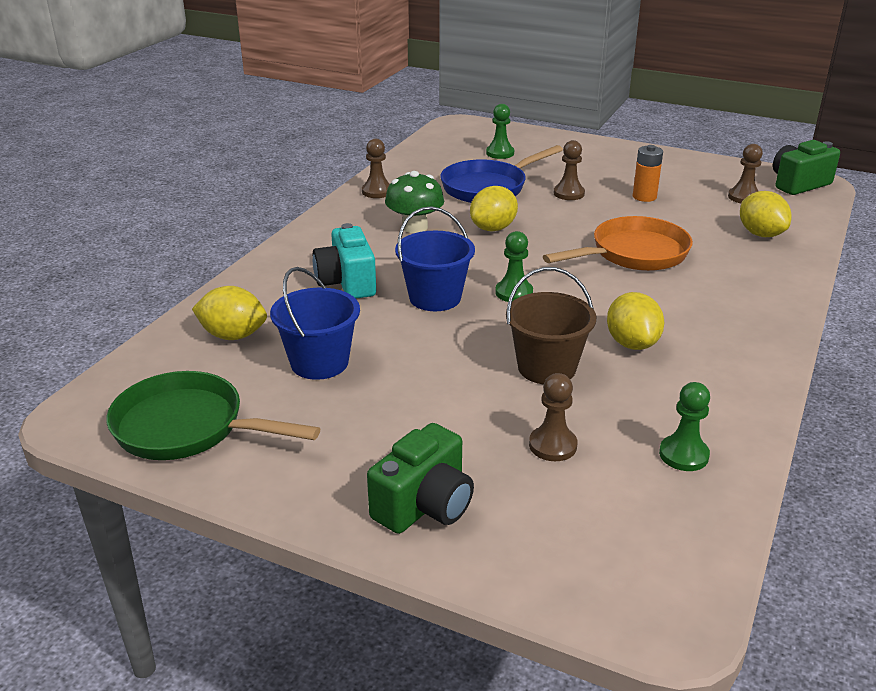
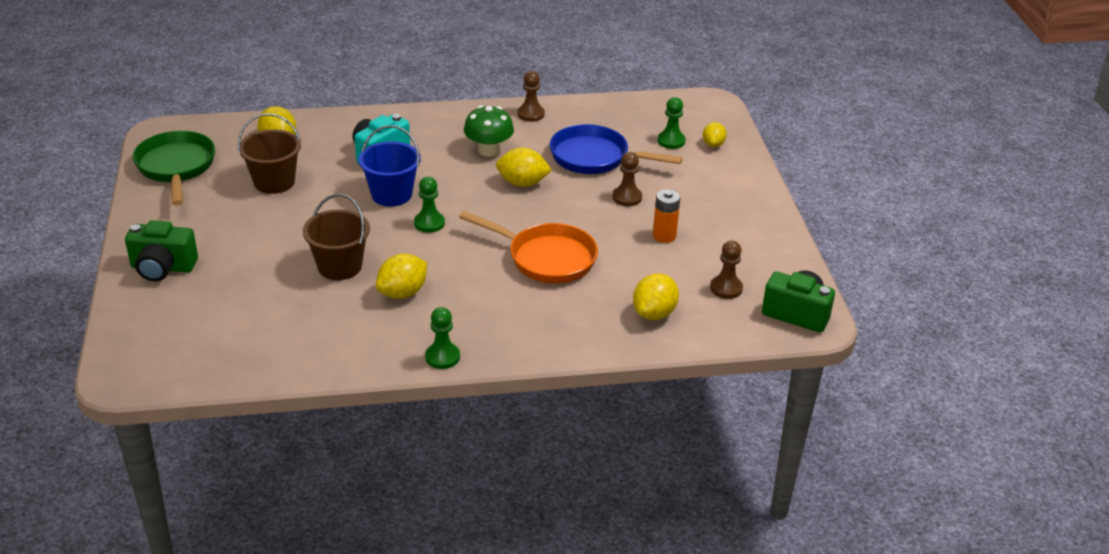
camera: 55 degrees right, 5 degrees up
blue bucket [270,267,360,380] -> brown bucket [237,113,301,194]
brown pawn [529,373,577,461] -> none
green pawn [659,382,710,471] -> green pawn moved to [425,307,460,369]
none -> yellow lemon [703,122,727,147]

